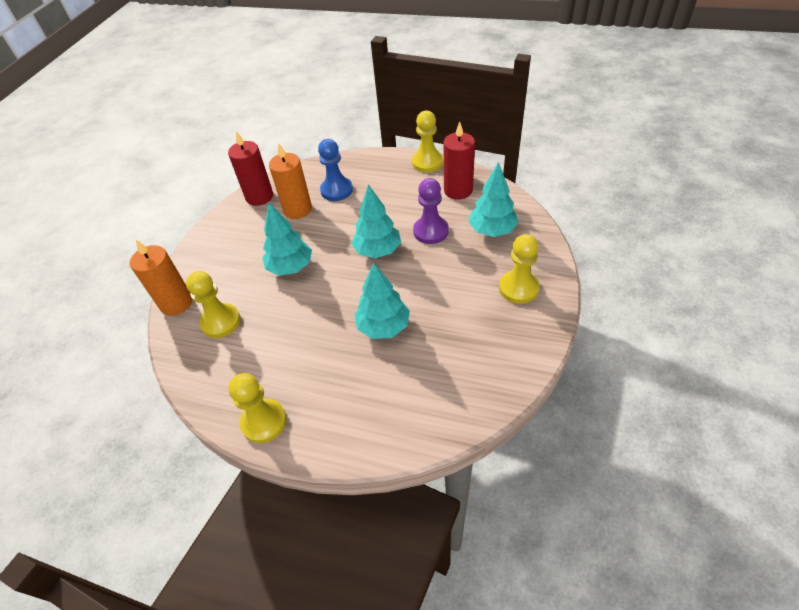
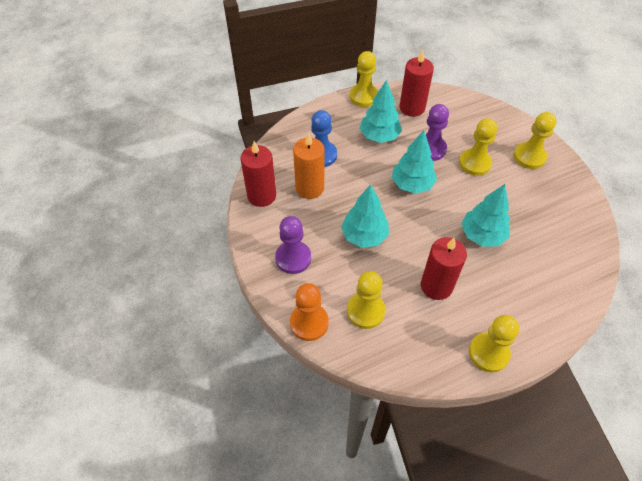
camera: 45 degrees left, 5 degrees up
orange candle [130,240,192,316] -> orange pawn [290,283,329,341]
turquoise tree [469,162,519,237] -> turquoise tree moved to [359,80,402,143]
none -> purple pawn [275,216,311,274]
none -> red candle [421,237,467,300]
none -> yellow pawn [459,118,497,176]

